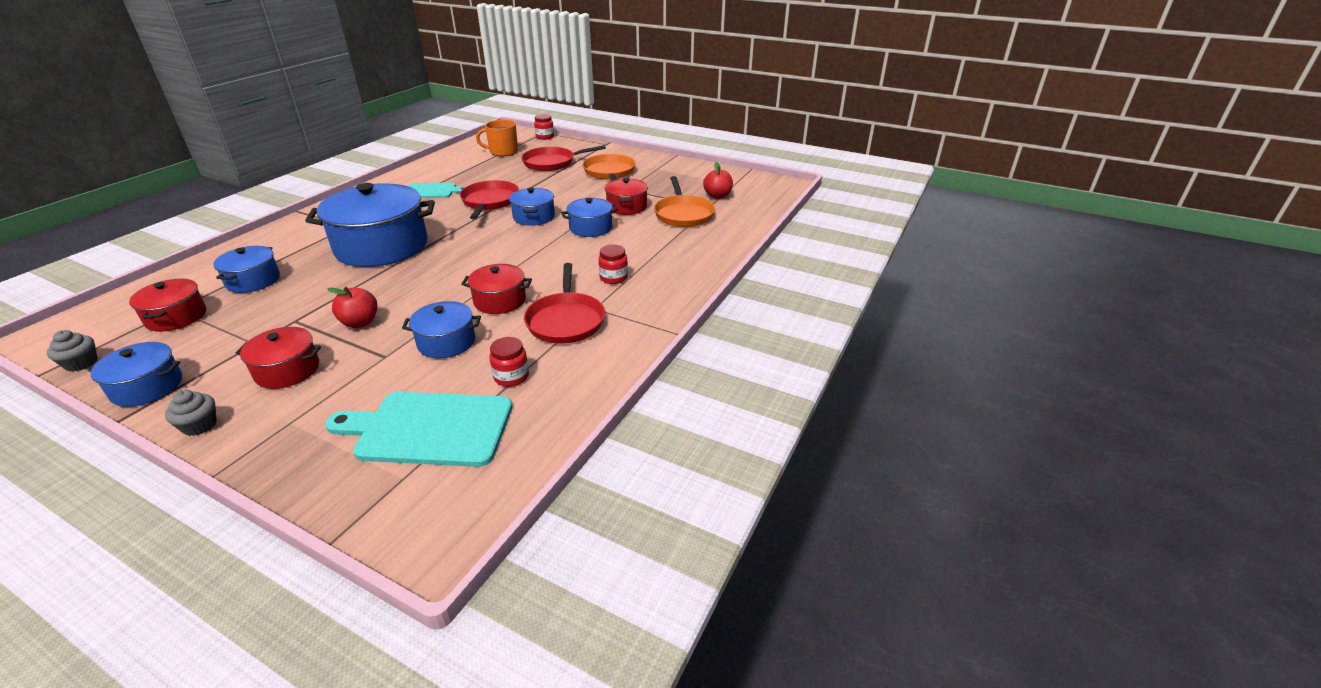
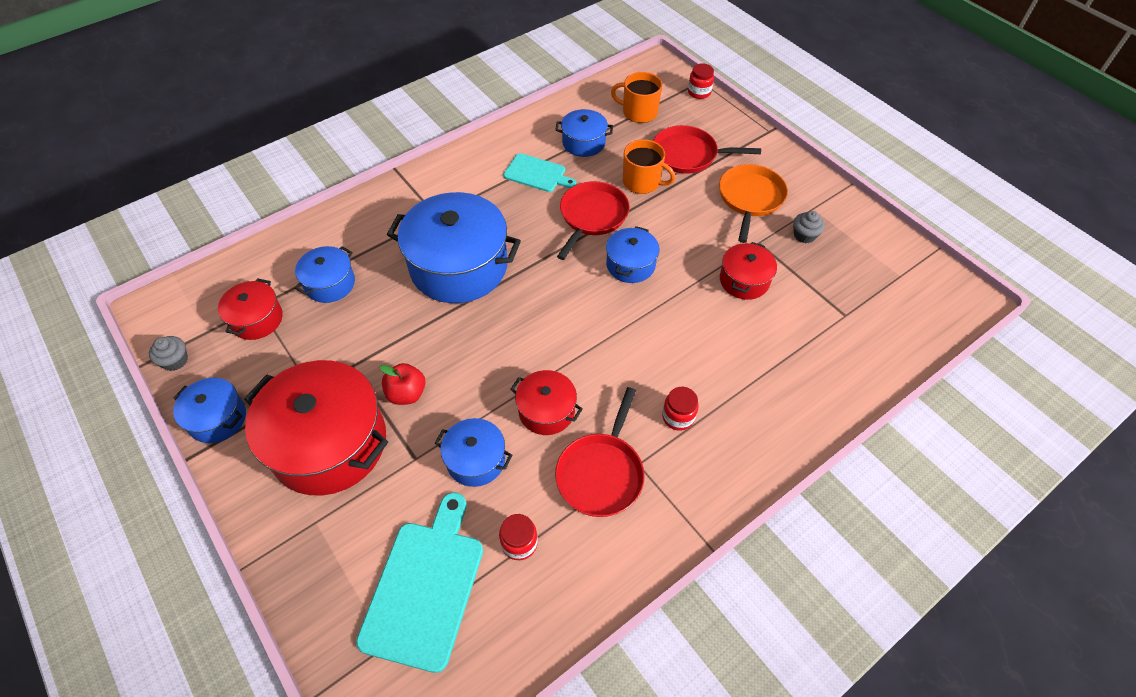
camera: 25 degrees right, 20 degrees up
grey cupcake [165,390,217,436] -> grey cupcake moved to [793,211,825,243]
red pot [236,327,321,389] -> red pot [244,360,388,495], size x1.98
turquoise cutting board [325,392,512,467] -> turquoise cutting board turned 75 degrees clockwise [356,492,483,673]
blue pot [561,198,618,237] -> blue pot moved to [555,109,613,157]
orange pan [654,176,715,227] -> none
red apple [703,162,733,199] -> none
none -> orange mug [623,139,675,194]

